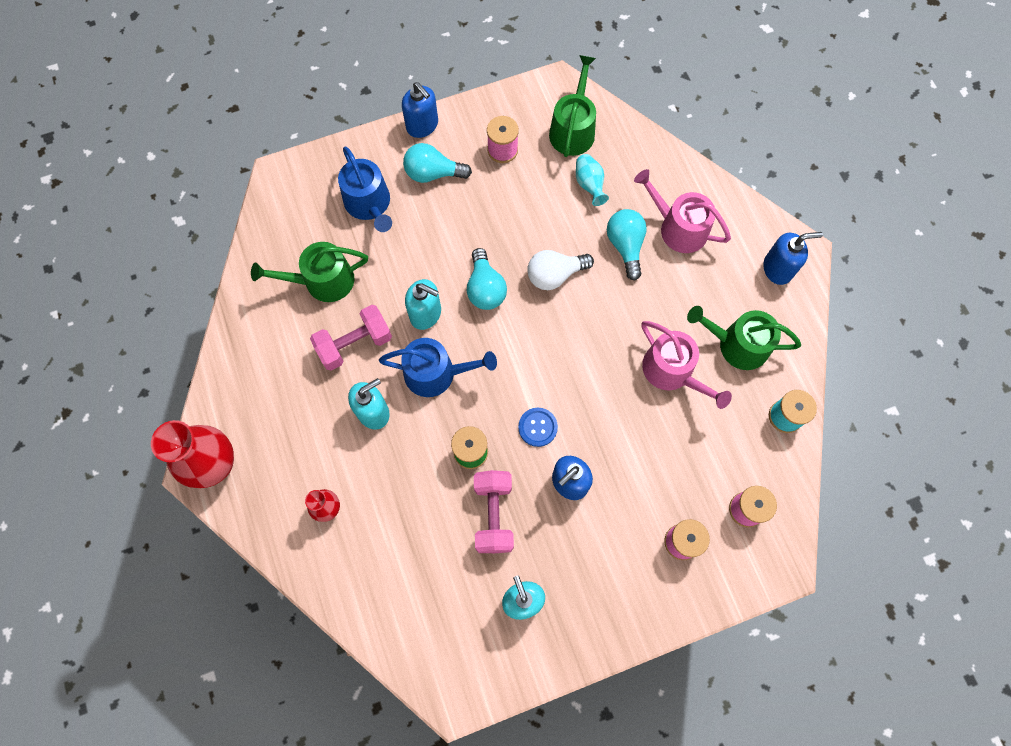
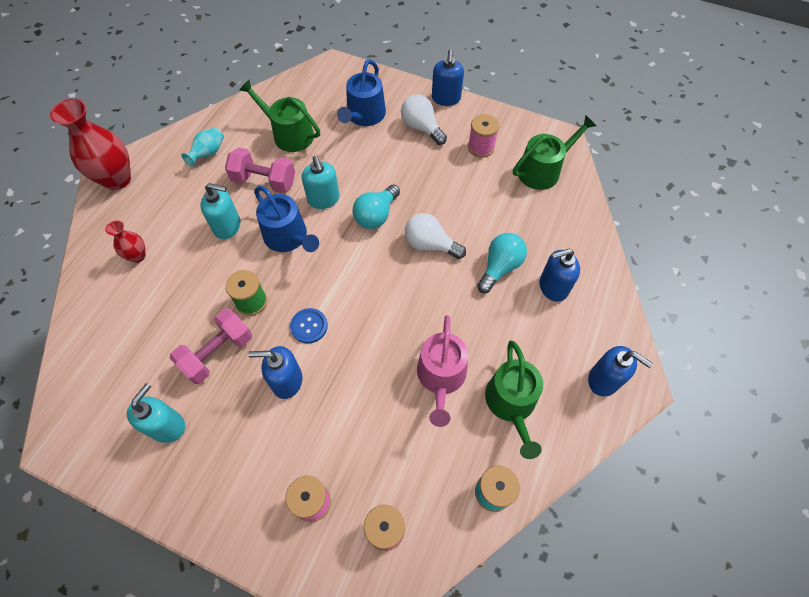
camera: 45 degrees right, 10 degrees down
turquoise light bulb [403,143,472,183] -> white light bulb [401,94,447,145]
turquoise vase [576,154,609,206] -> turquoise vase moved to [181,127,224,166]
pink watering can [634,169,731,253] -> blue soap dispenser [539,249,580,302]
green watering can [687,306,801,370] -> green watering can turned 150 degrees counterclockwise [485,341,543,459]

